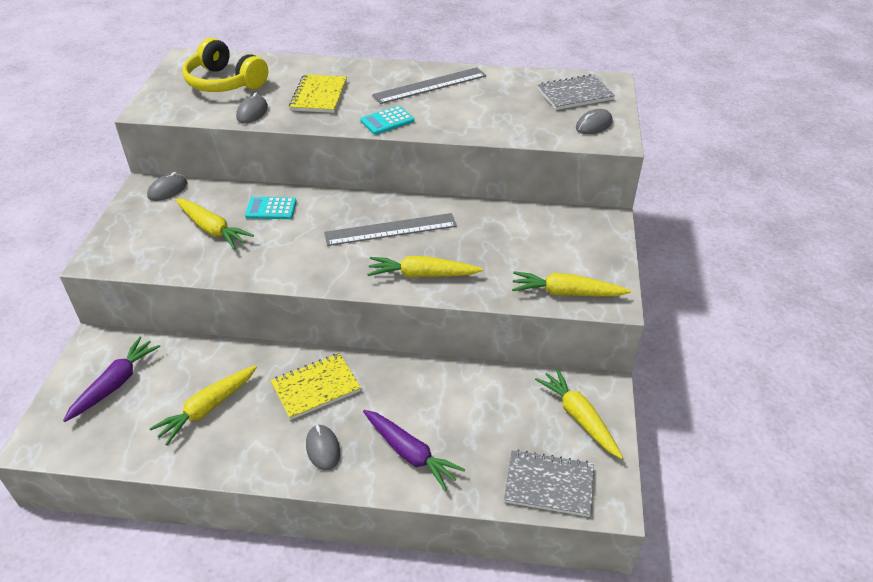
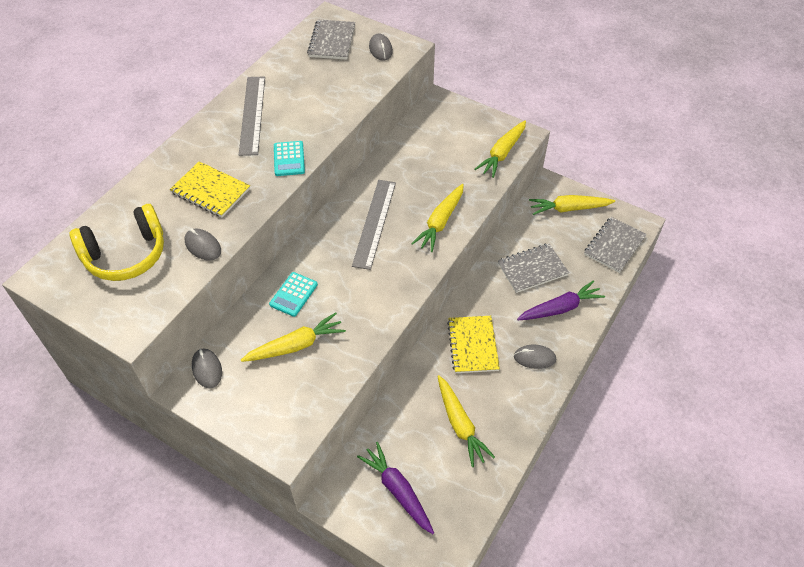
camera: 65 degrees left, 10 degrees up
none -> grey notebook [498,243,569,293]

